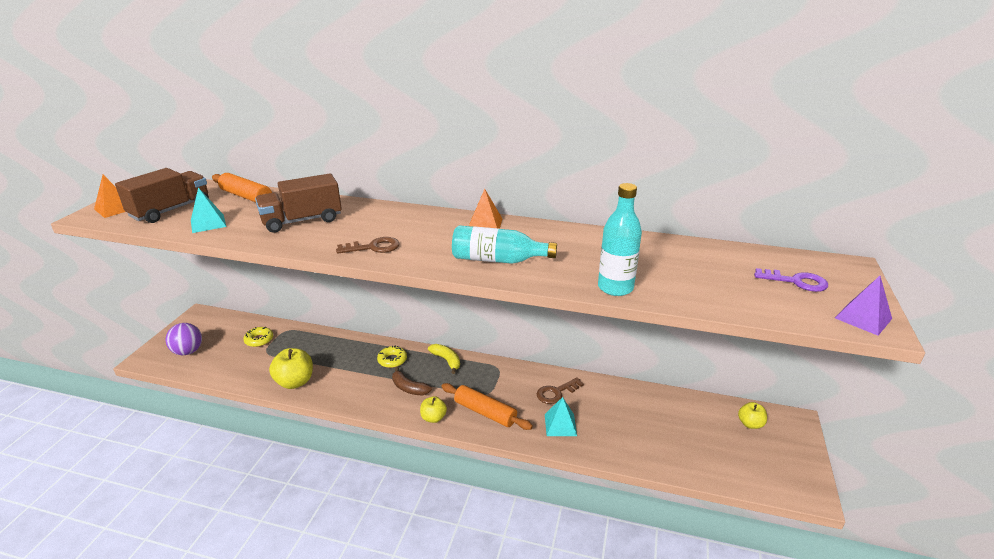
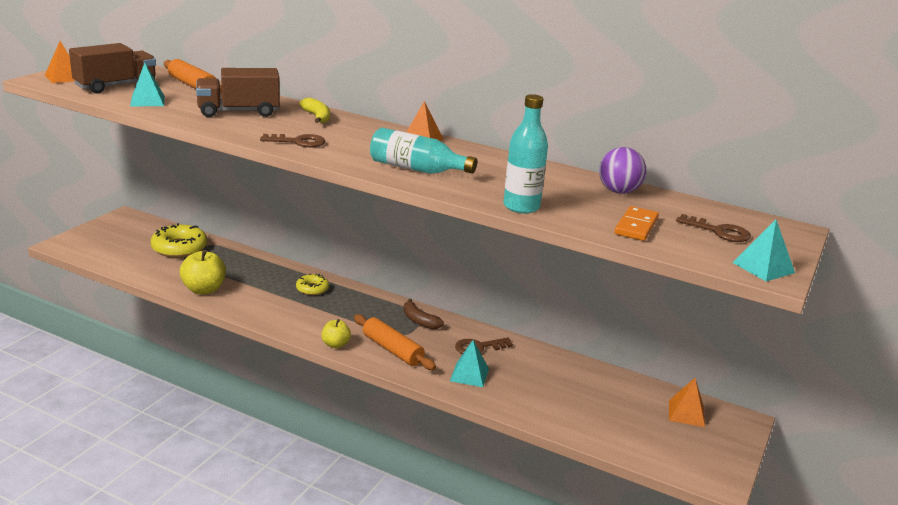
camera: 10 degrees right, 5 degrees down
purple ball [166,323,202,355] -> purple ball moved to [599,147,646,194]
yellow donut [243,327,273,347] -> yellow donut [151,223,207,258], size x1.76
brown banana [392,367,432,395] -> brown banana moved to [403,299,444,329]
yellow banana [428,344,460,374] -> yellow banana moved to [299,97,330,123]
yellow apple [738,402,767,429] -> orange pyramid [669,378,705,427]
purple key [754,268,828,292] -> brown key [676,214,751,242]
purple pyramid [835,276,892,336] -> turquoise pyramid [733,220,795,281]
none -> orange domino [615,206,659,241]

